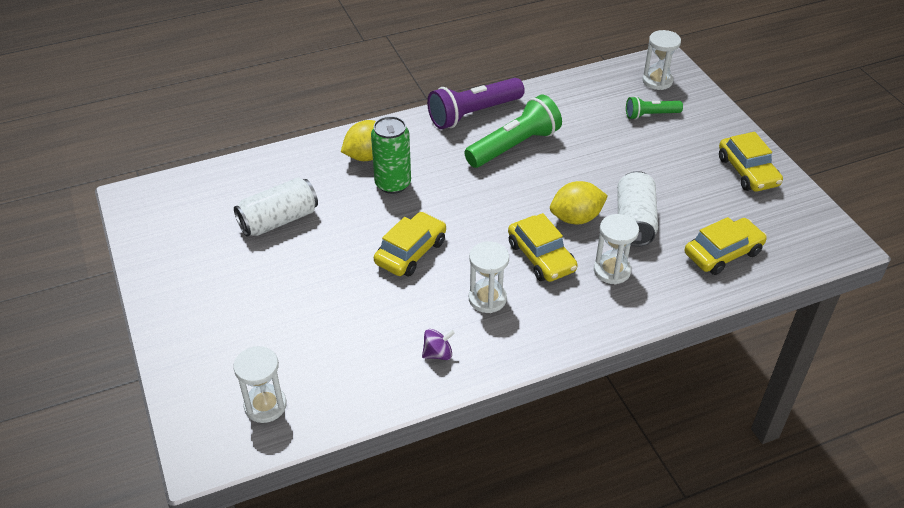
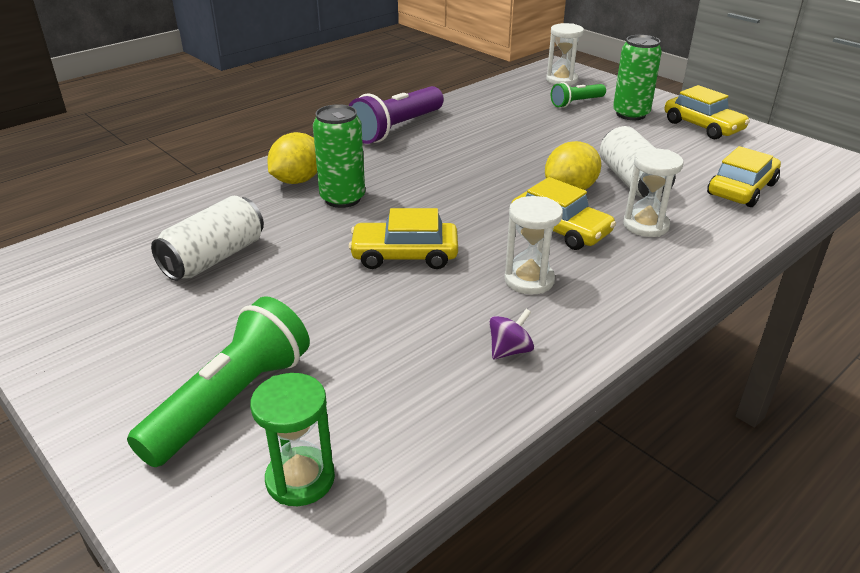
camera: 20 degrees left, 10 degrees down
white hourglass [233,346,287,423] -> green hourglass [250,373,335,506]
yellow car [374,212,446,276] -> yellow car turned 105 degrees counterclockwise [349,208,458,269]
green flashlight [464,95,562,168] -> green flashlight moved to [127,296,310,467]
none -> green can [613,35,662,120]

